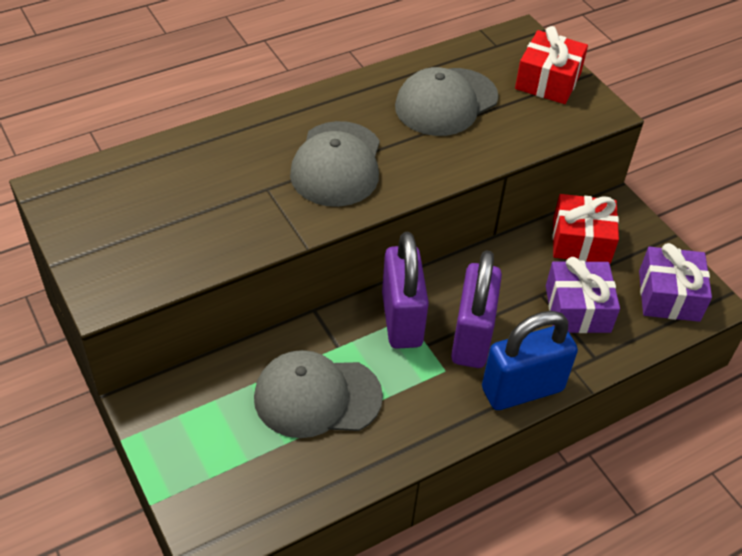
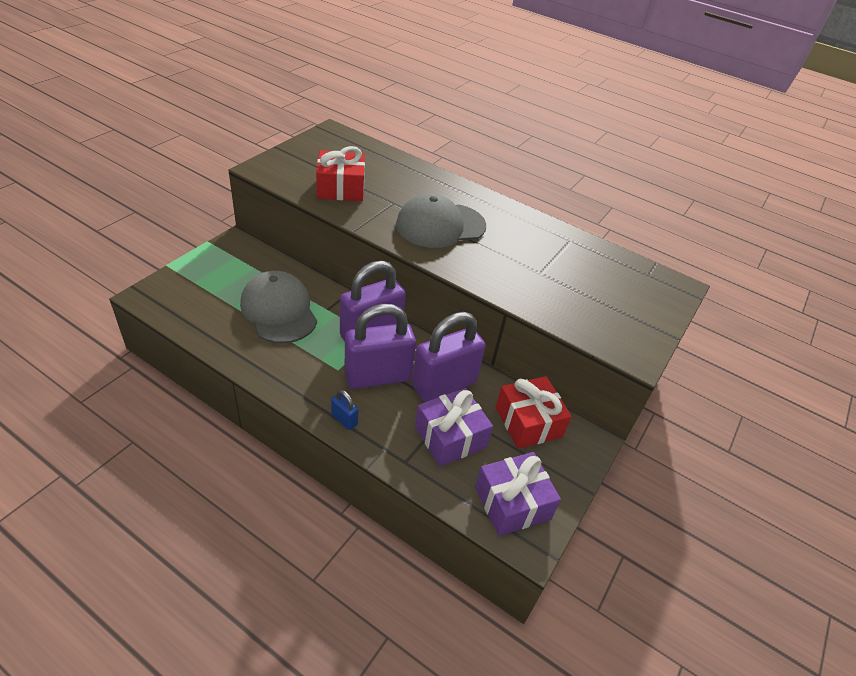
camera: 60 degrees right, 5 degrees down
grey cap [395,67,499,136] -> none
blue padlock [482,311,578,410] -> blue padlock [331,390,358,430], size x0.41
red gift [515,26,588,104] -> red gift moved to [316,146,365,201]
none -> purple padlock [412,312,485,402]

